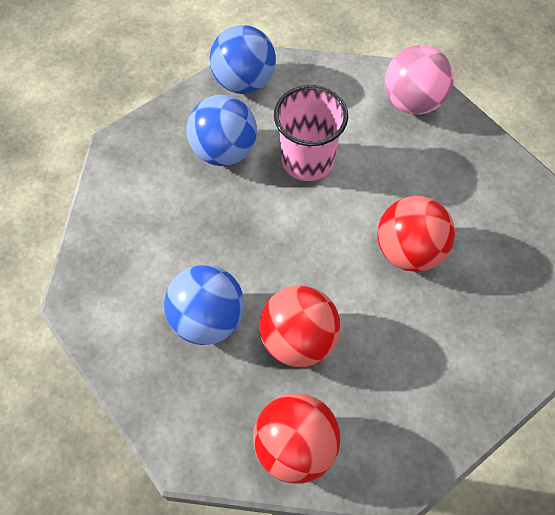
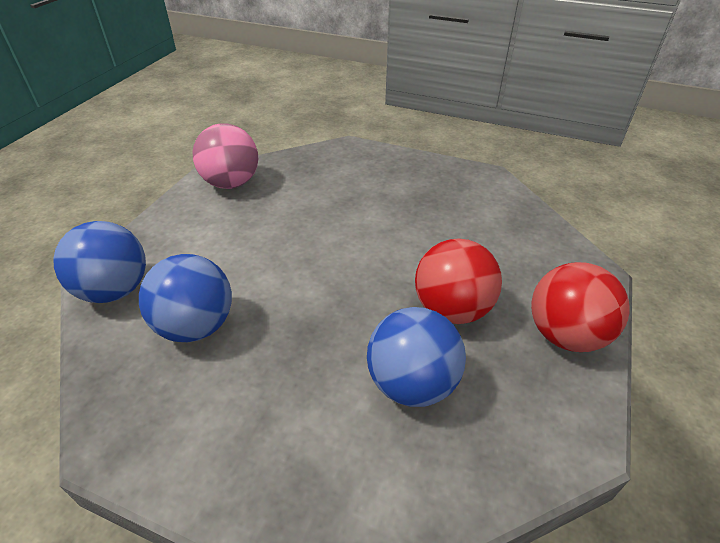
camera: 75 degrees left, 20 degrees down
pink cup [274,85,348,181] -> none
red ball [377,196,455,272] -> none

